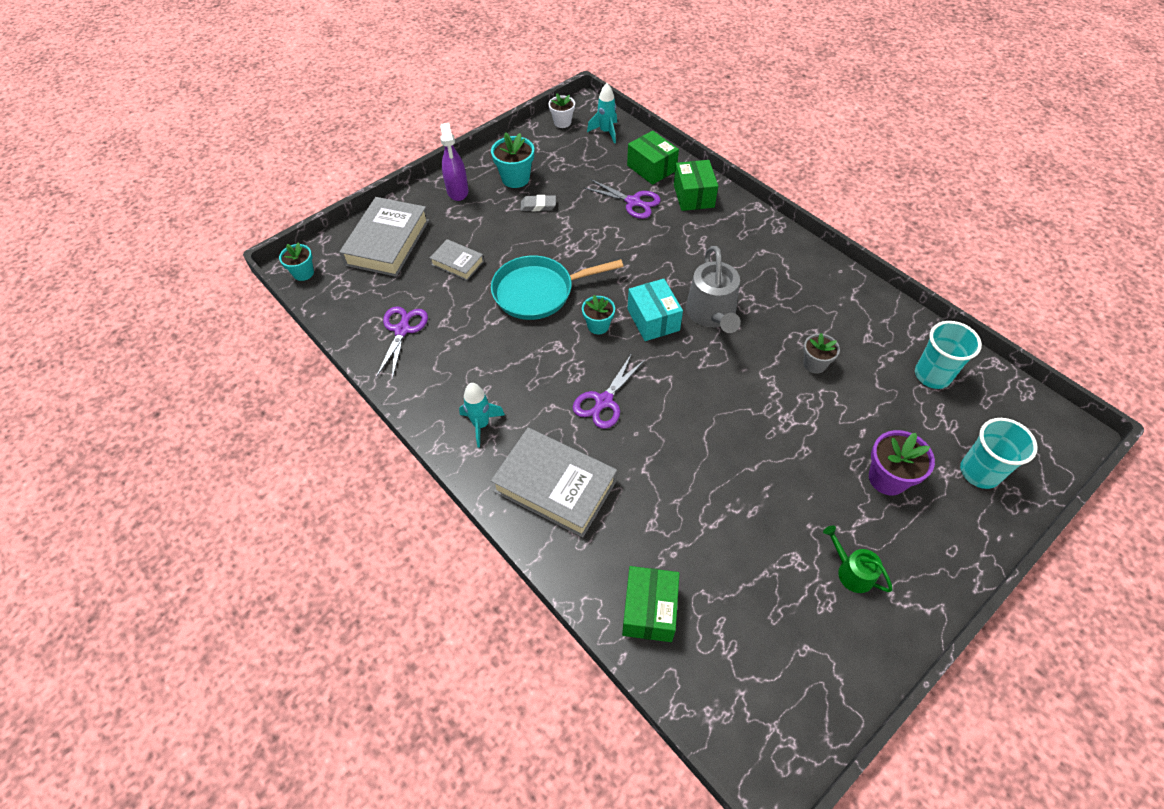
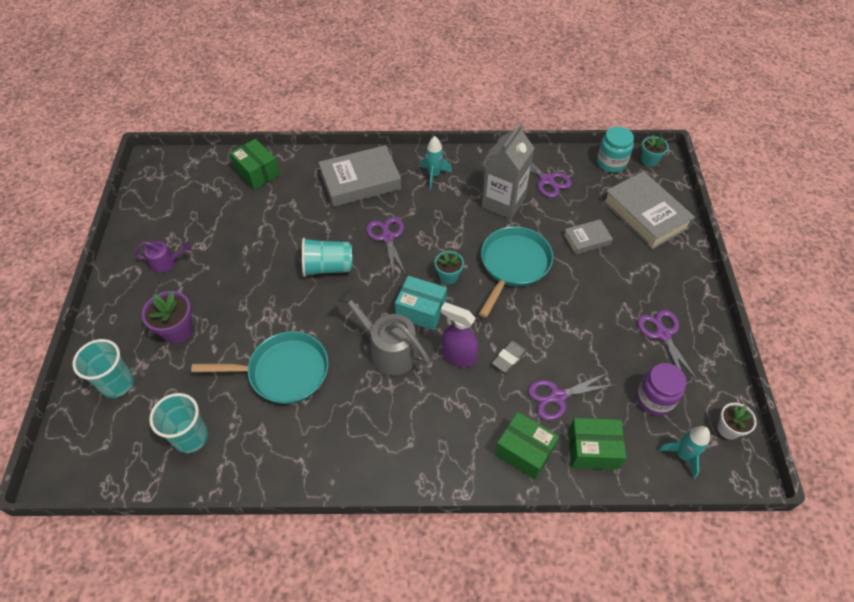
camera: 130 degrees right, 0 degrees up
purple spray bottle [440,123,469,201] -> purple spray bottle moved to [441,302,479,367]
turquoise flower pot [491,132,534,188] -> purple scissors [638,310,698,381]
grey eraser [521,195,556,211] -> grey eraser moved to [492,341,526,372]
grey flower pot [803,333,840,374] -> turquoise pan [191,331,329,404]
green watering can [823,525,893,593] -> purple watering can [134,241,191,273]
none -> turquoise cup [302,238,352,277]
none -> grey carton [482,123,534,219]
none -> turquoise jar [597,126,634,172]
none -> purple jar [636,363,686,416]

